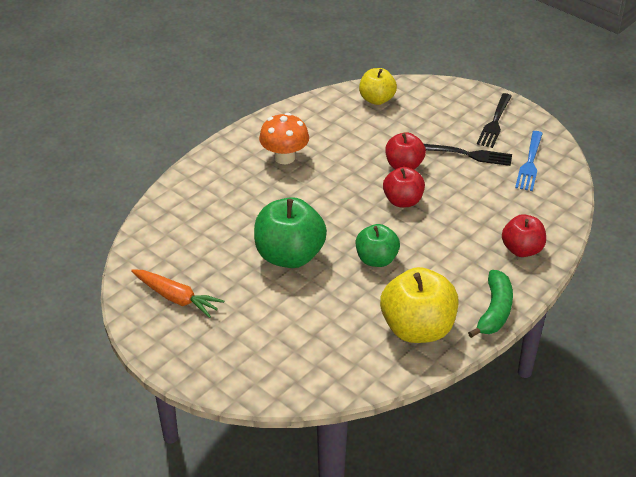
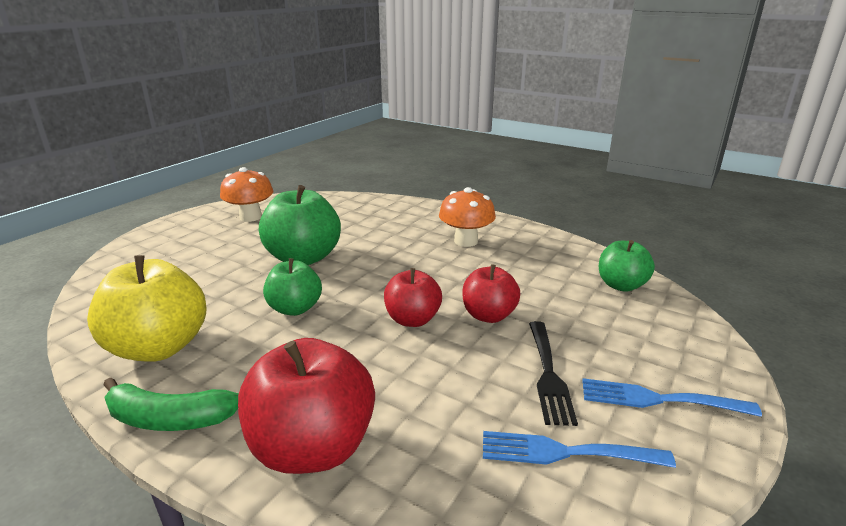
camera: 80 degrees right, 15 degrees down
orange carrot [131,269,224,318] -> orange mushroom [220,167,273,222]
yellow apple [359,68,397,105] -> green apple [599,240,655,292]
black fork [477,93,512,148] -> blue fork [582,378,762,417]
red apple [502,214,546,257] -> red apple [238,338,375,474], size x1.63

